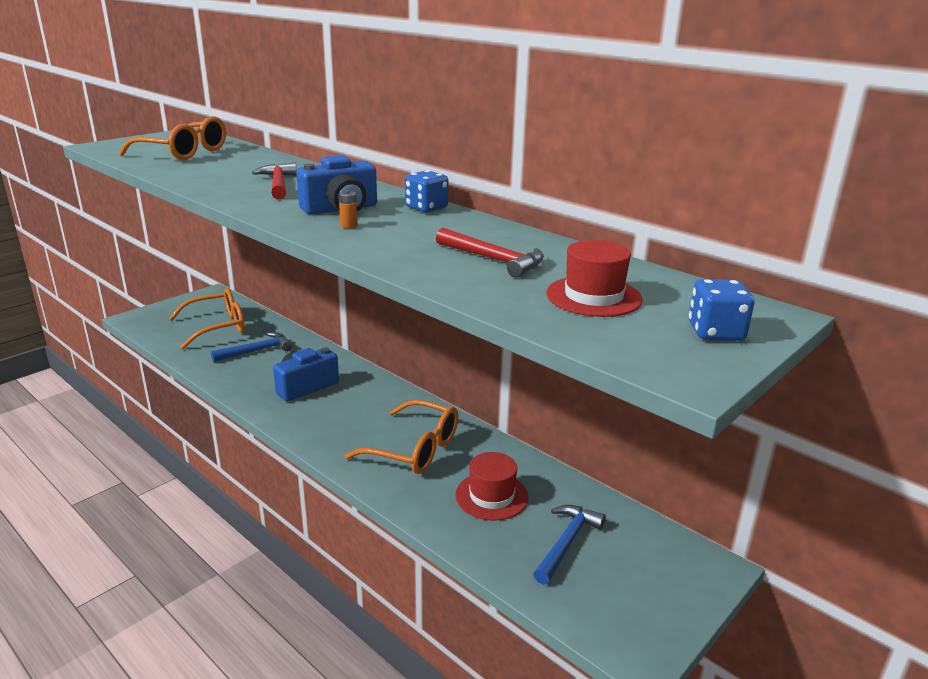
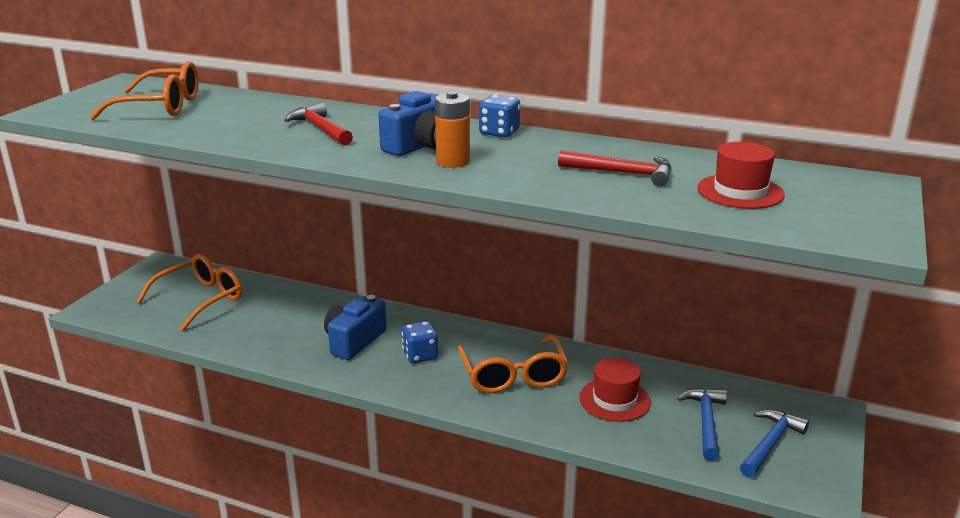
camera: 20 degrees left, 0 degrees up
blue hammer [211,332,293,362] -> blue hammer moved to [740,409,809,478]
orange battery [339,190,358,228] -> orange battery [435,91,470,168], size x1.94
orange glasses [344,400,459,474] -> orange glasses turned 75 degrees clockwise [457,335,569,393]
blue dice [689,279,754,341] -> blue dice moved to [402,321,438,363]

